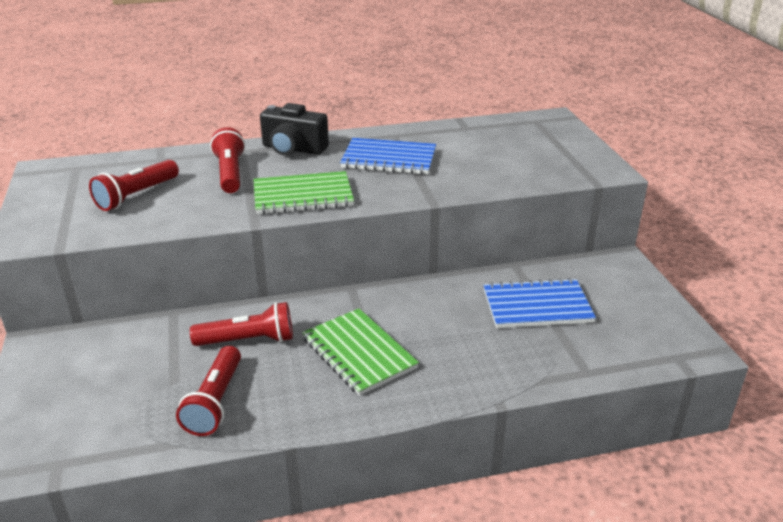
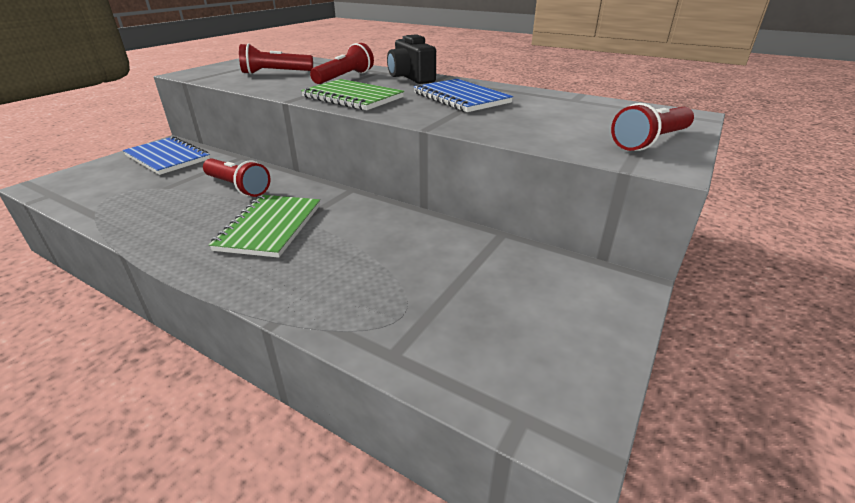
camera: 45 degrees right, 0 degrees up
red flashlight [176,346,241,436] -> red flashlight moved to [611,103,694,151]
blue notebook [484,278,596,328] -> blue notebook moved to [123,136,210,175]

